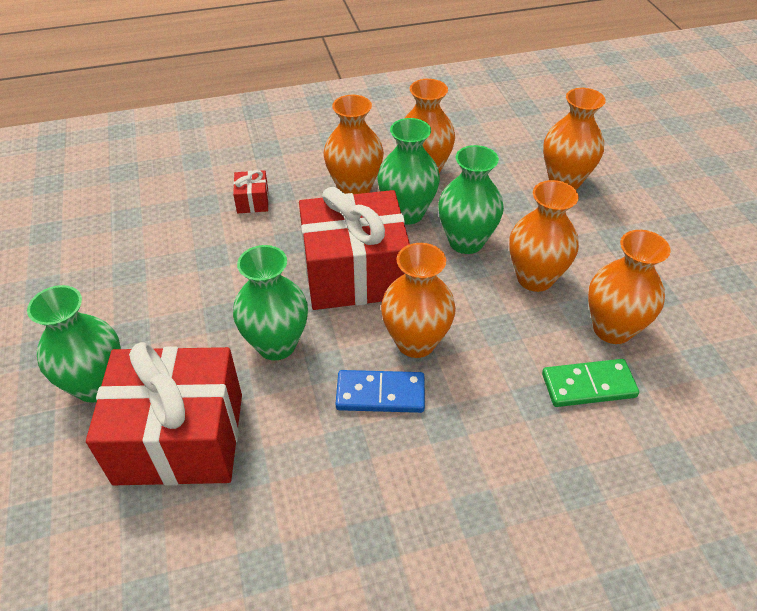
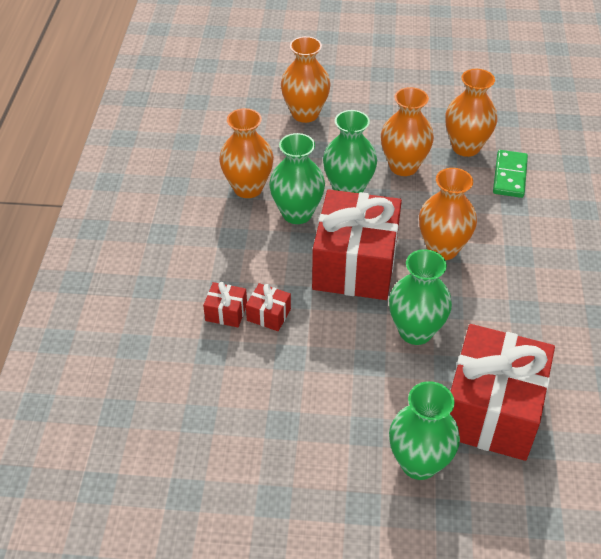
camera: 70 degrees left, 0 degrees up
orange vase [324,95,384,194] -> none
blue domino [336,370,425,413] -> none
none -> red gift [246,283,291,331]

